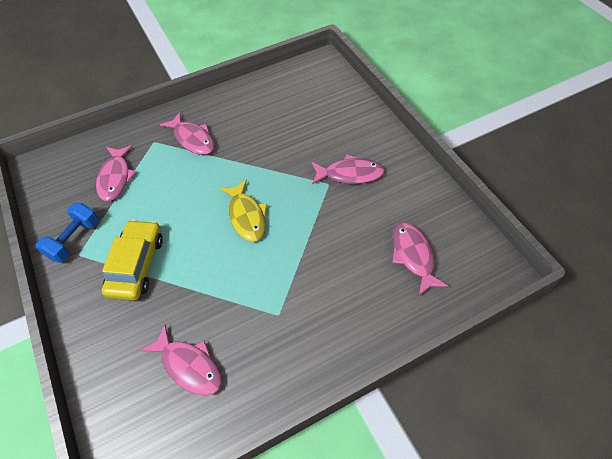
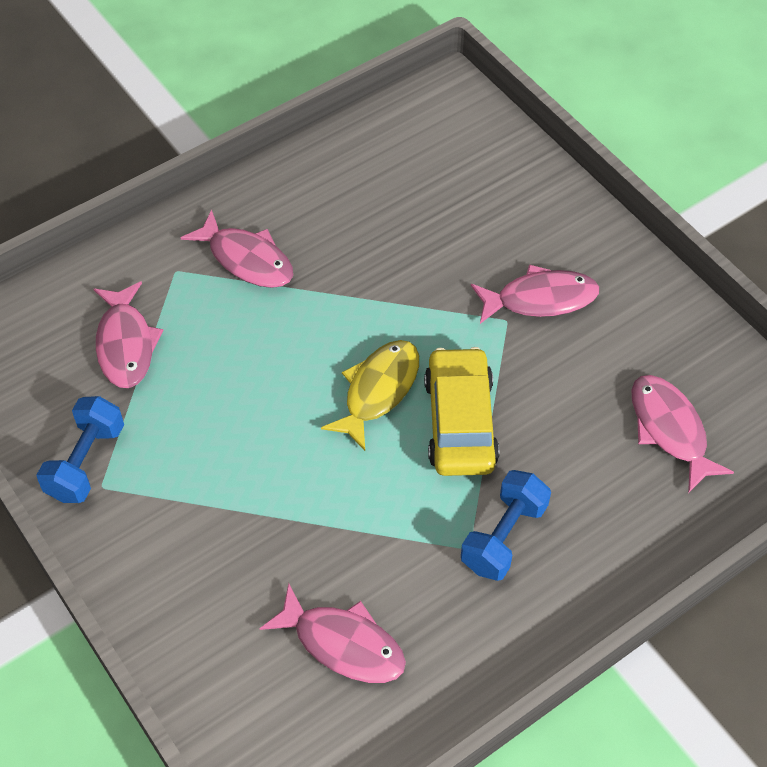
camera: 10 degrees left, 0 degrees up
yellow car [102,220,163,300] -> yellow car moved to [424,347,499,476]
yellow fish [220,180,267,242] -> yellow fish turned 120 degrees counterclockwise [321,340,419,451]
none -> blue dumbbell [461,470,551,581]

